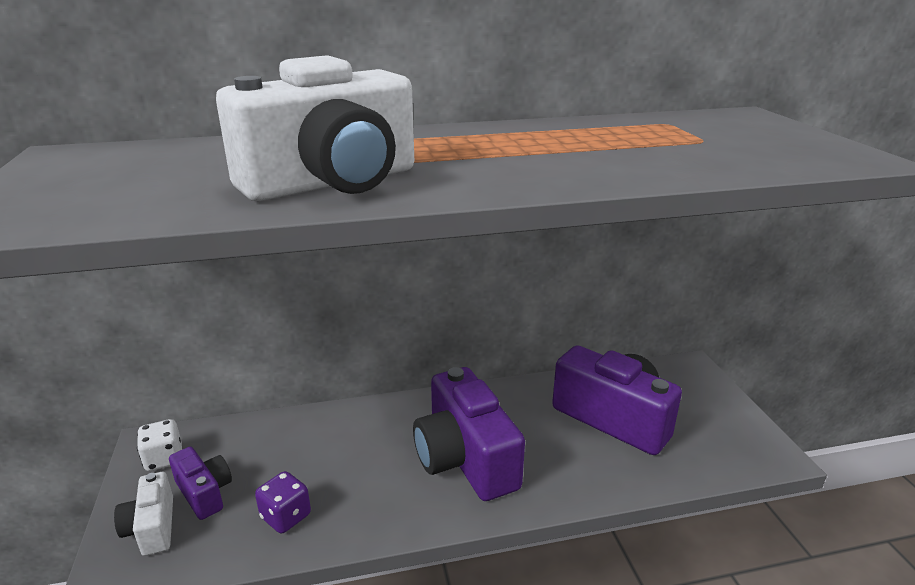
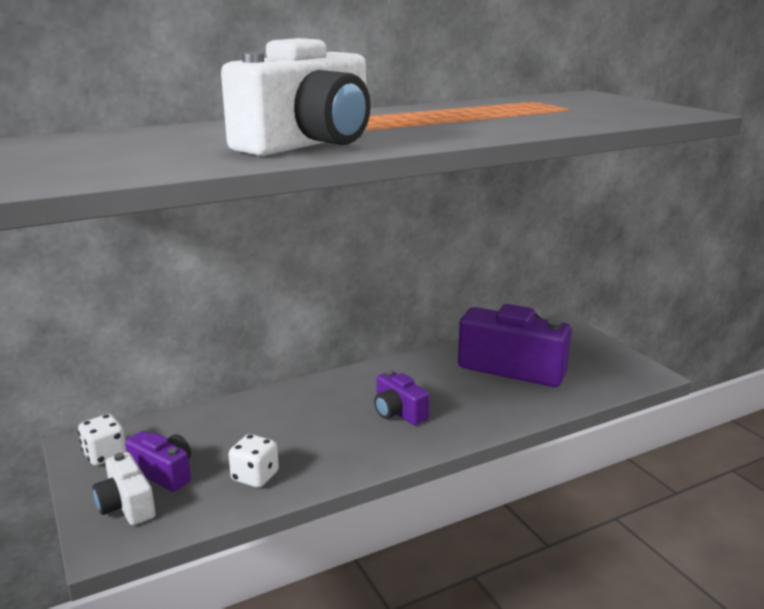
camera: 15 degrees left, 5 degrees down
purple dice [255,471,311,533] -> white dice [228,434,279,488]
purple camera [413,367,525,501] -> purple camera [374,371,430,425], size x0.52

